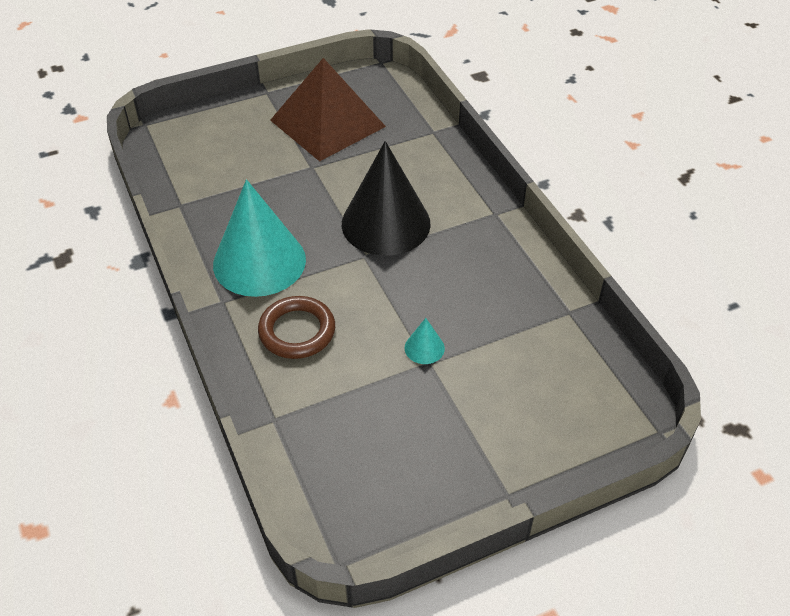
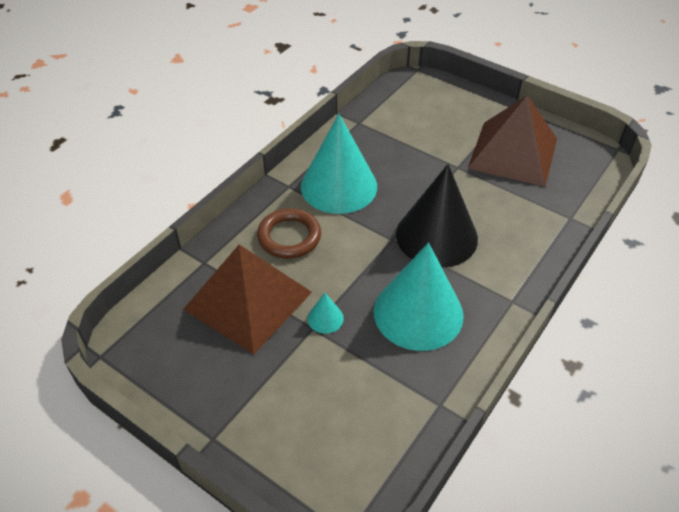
camera: 60 degrees right, 0 degrees up
none -> brown pyramid [183,245,312,354]
none -> turquoise cone [374,242,464,351]

